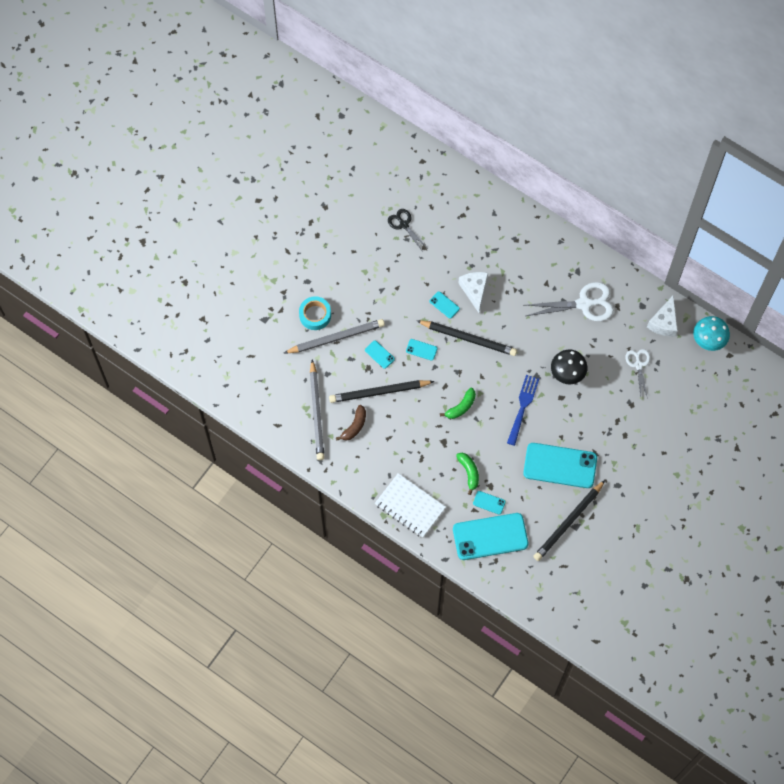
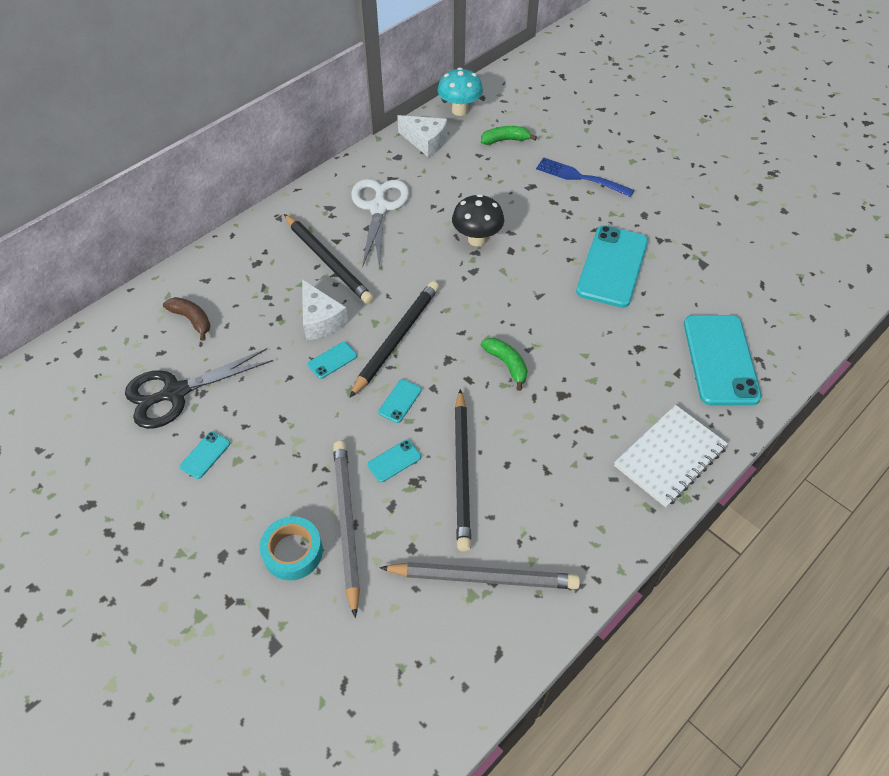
camera: 80 degrees left, 15 degrees down
brown banana [336,405,366,441] -> brown banana moved to [163,297,211,341]
black scissors [388,209,426,252] -> black scissors [125,348,273,429], size x1.71
green banana [456,453,479,495] -> green banana moved to [481,126,537,145]
white cheese [459,272,488,313] -> white cheese turned 120 degrees counterclockwise [302,280,349,340]
turquoise phone [473,491,505,515] -> turquoise phone moved to [180,431,230,479]
blue fork [507,375,539,446] -> blue fork moved to [536,157,634,197]
black pencil [533,480,605,561] -> black pencil moved to [284,214,374,304]
white scissors [625,349,650,399] -> none

